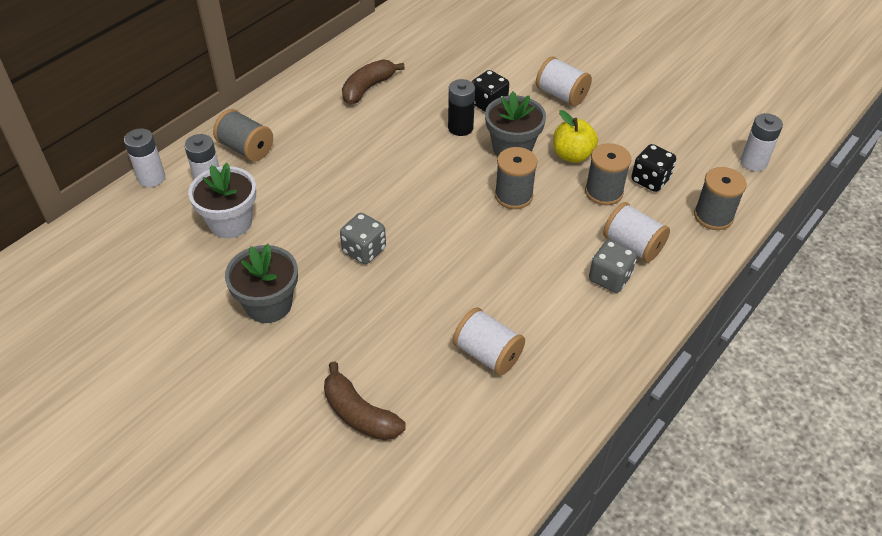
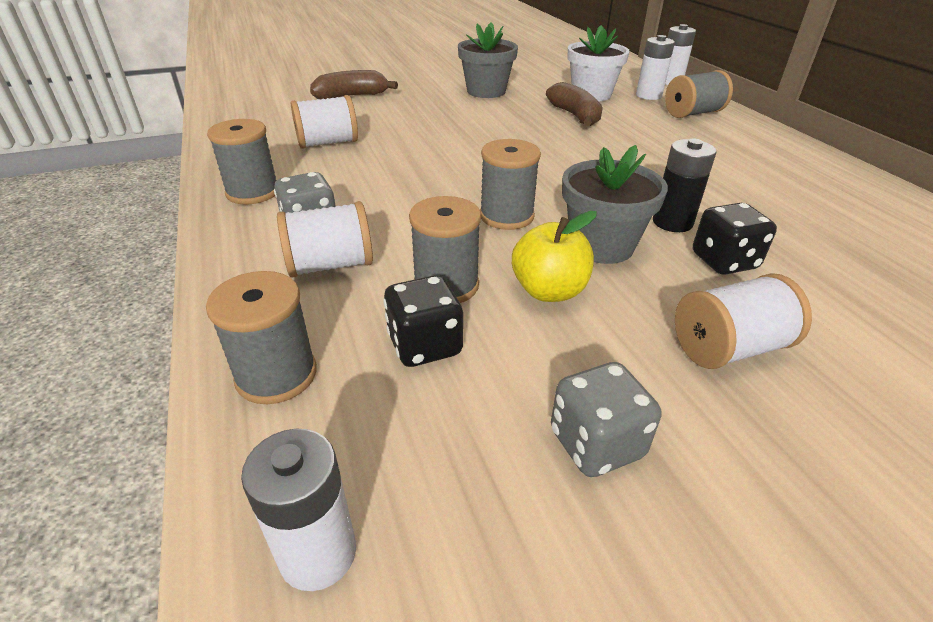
camera: 120 degrees right, 10 degrees down
grey dice [340,213,386,264] -> grey dice moved to [551,362,661,477]
brown banana [342,59,405,104] -> brown banana moved to [546,82,603,126]
none -> grey spool [207,119,276,204]

